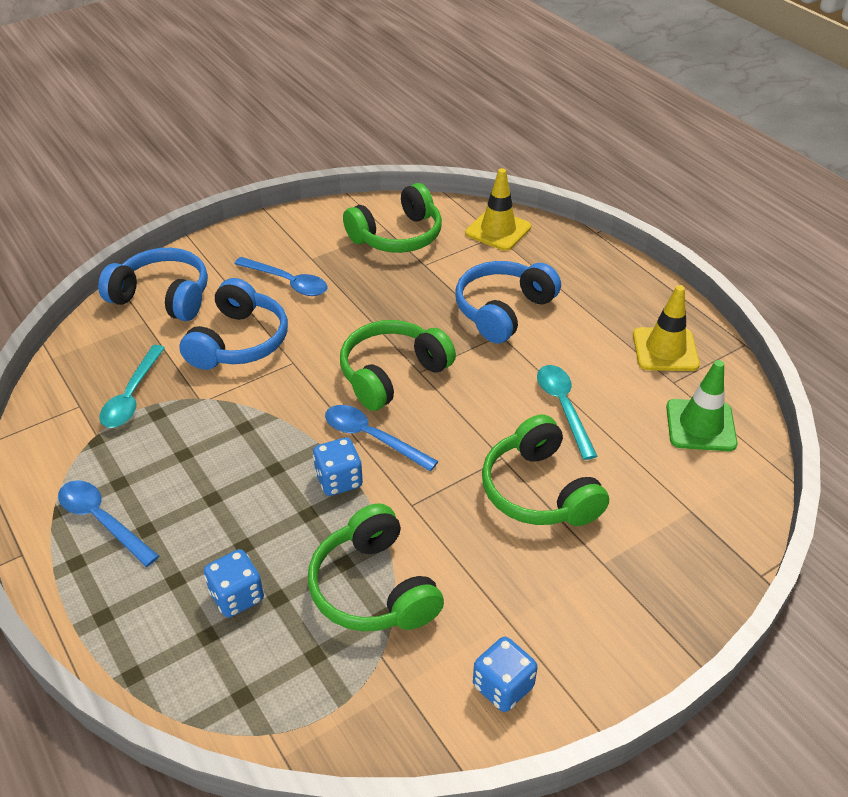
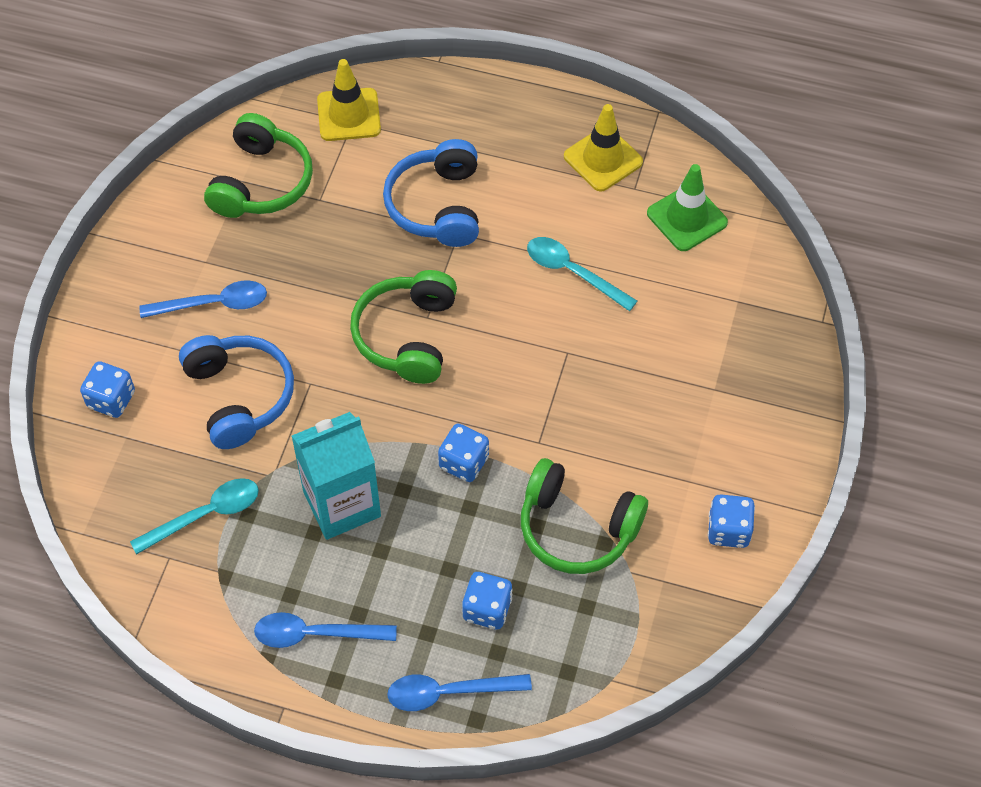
camera: 40 degrees left, 15 degrees up
blue headphones [98,248,208,321] -> blue dice [80,361,135,418]
turquoise spoon [99,345,165,428] -> turquoise spoon turned 90 degrees counterclockwise [130,478,259,555]
blue spoon [325,405,439,471] -> blue spoon moved to [387,674,532,711]
green headphones [482,415,609,526] -> none
none -> turquoise carton [292,412,381,540]

